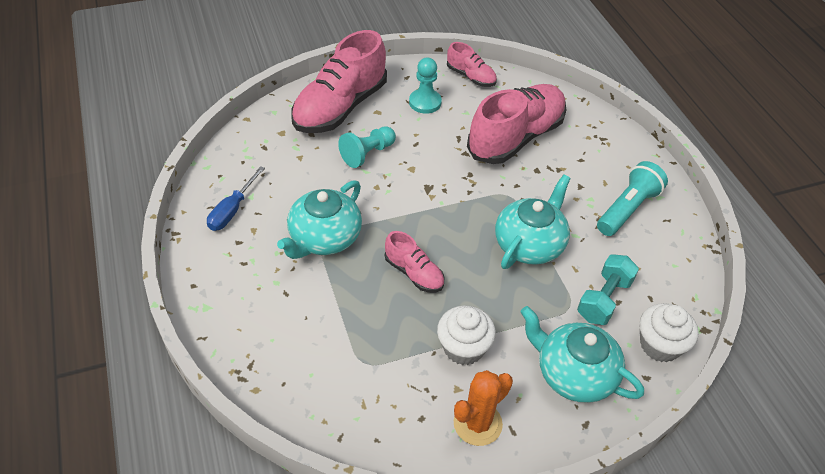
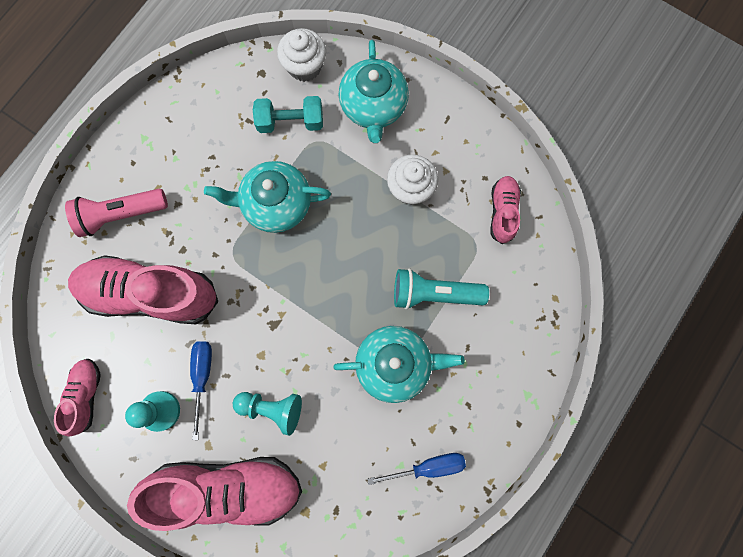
camera: 125 degrees left, 30 degrees up
pink shoe [385,231,444,293] -> pink shoe moved to [491,176,521,244]
orange cactus [454,370,513,446] -> none
turquoise flashlight [597,161,668,236] -> turquoise flashlight moved to [394,268,489,310]
none -> pink flashlight [65,189,168,237]
none -> blue screwdriver [190,341,212,440]

